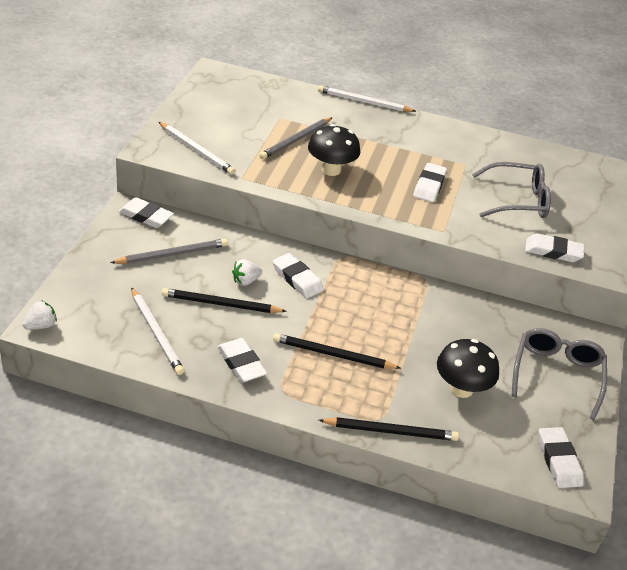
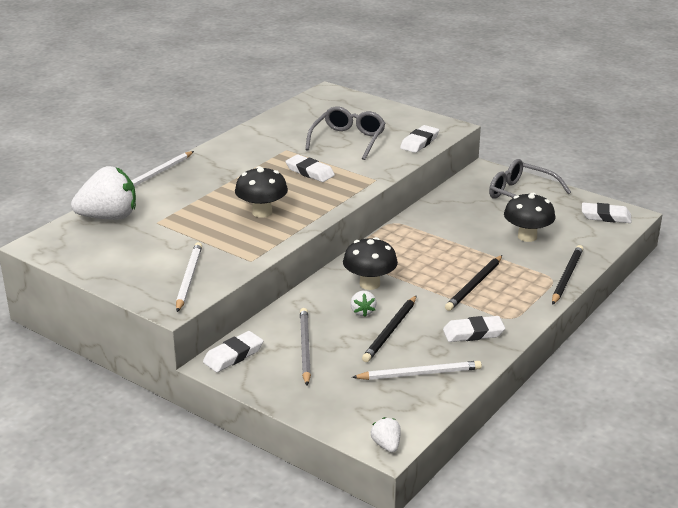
camera: 65 degrees left, 10 degrees down
white pencil [159,122,235,175] -> white pencil turned 60 degrees counterclockwise [176,242,202,312]
grey pencil [259,117,333,159] -> none
white eraser [273,253,324,298] -> black mushroom [343,237,398,290]
none -> white strawberry [71,166,136,220]

